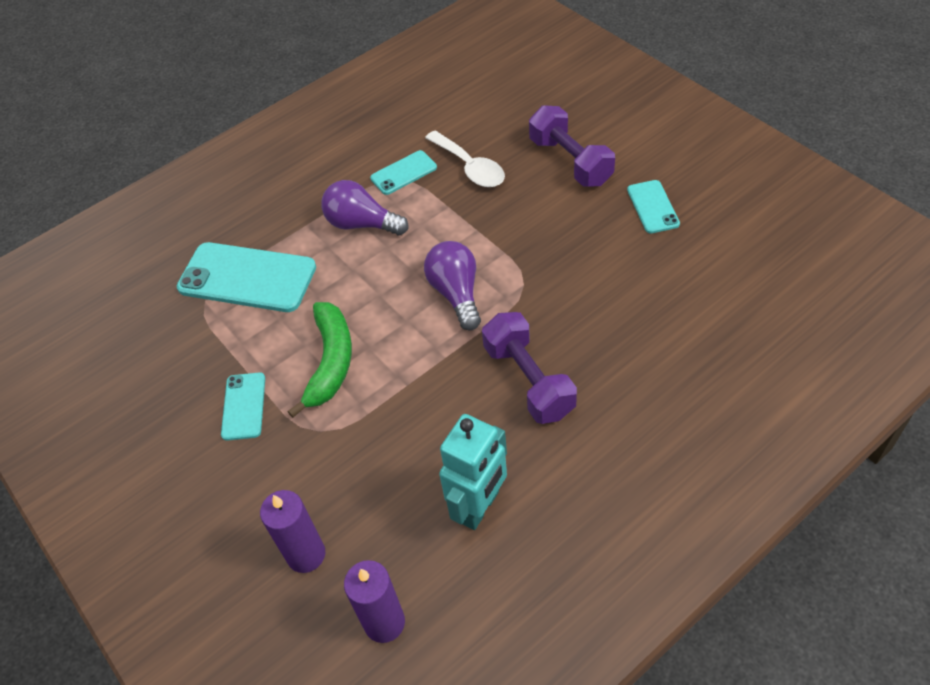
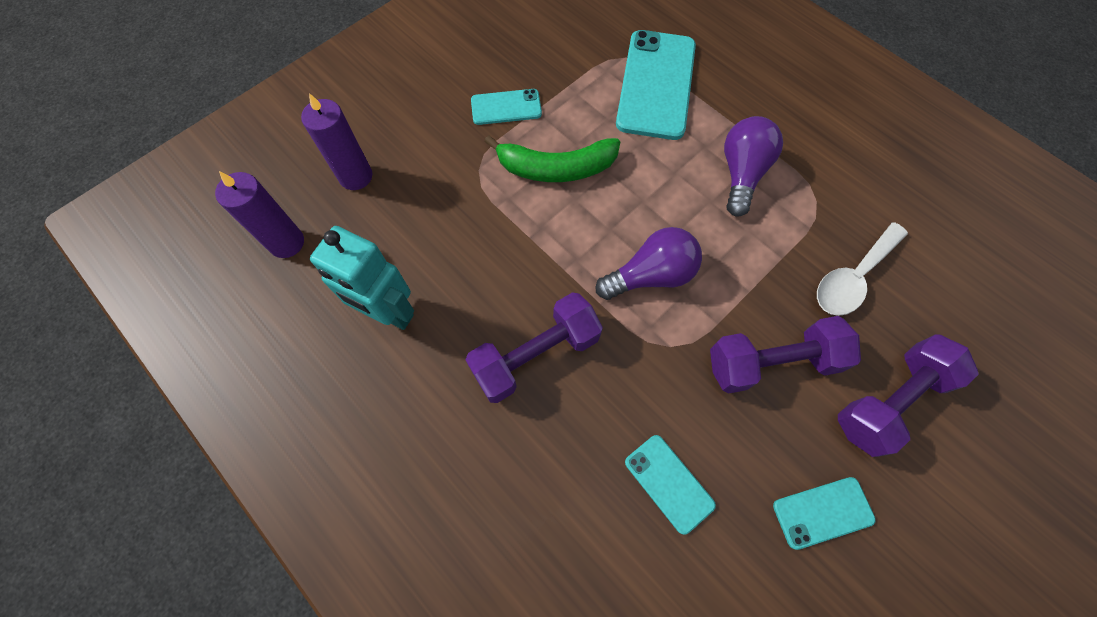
camera: 80 degrees right, 15 degrees up
turquoise phone [370,150,437,195] -> turquoise phone moved to [625,435,716,535]
none -> purple dumbbell [710,316,861,394]

